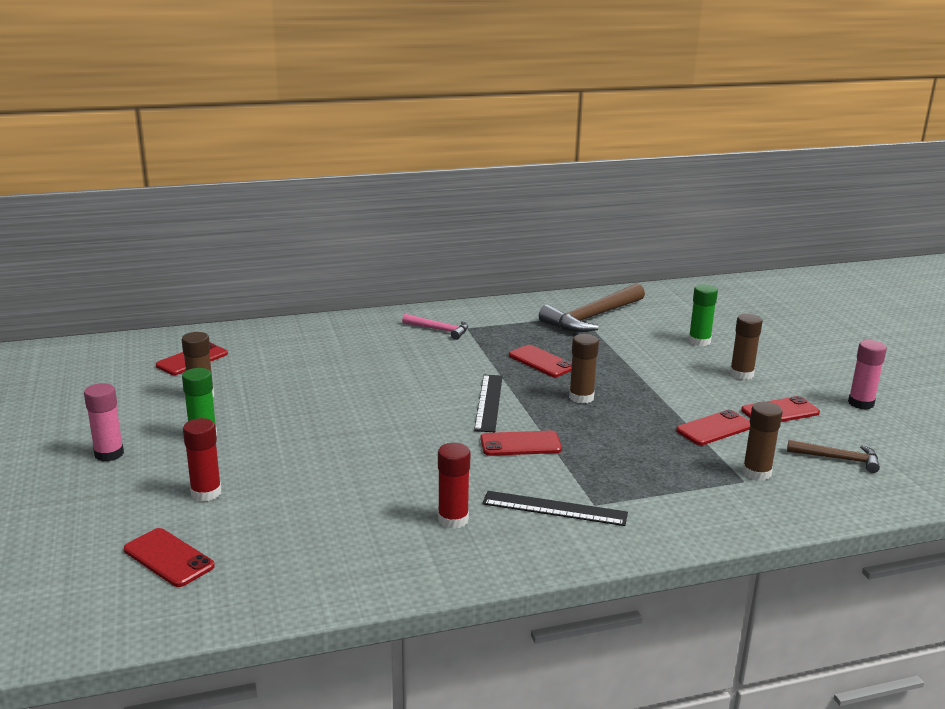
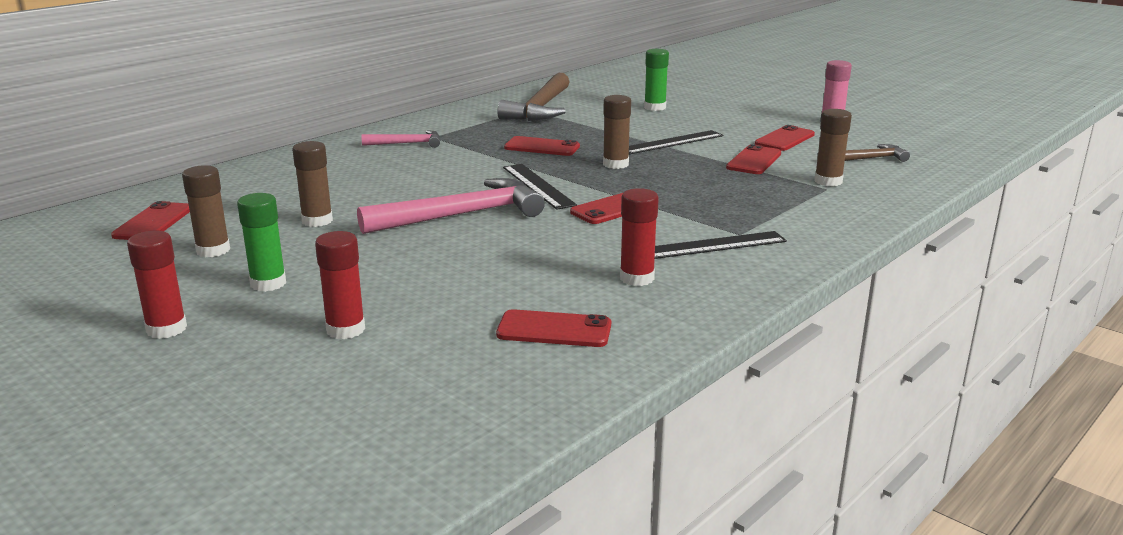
camera: 30 degrees left, 0 degrees up
pink glue stick [84,383,124,462] -> red glue stick [127,231,187,339]
red phone [124,528,215,587] -> red phone moved to [496,309,611,347]
brown glue stick [730,314,763,380] -> brown glue stick moved to [292,141,333,227]
none -> pink hammer [357,178,545,234]
none -> black ruler [629,130,723,154]

